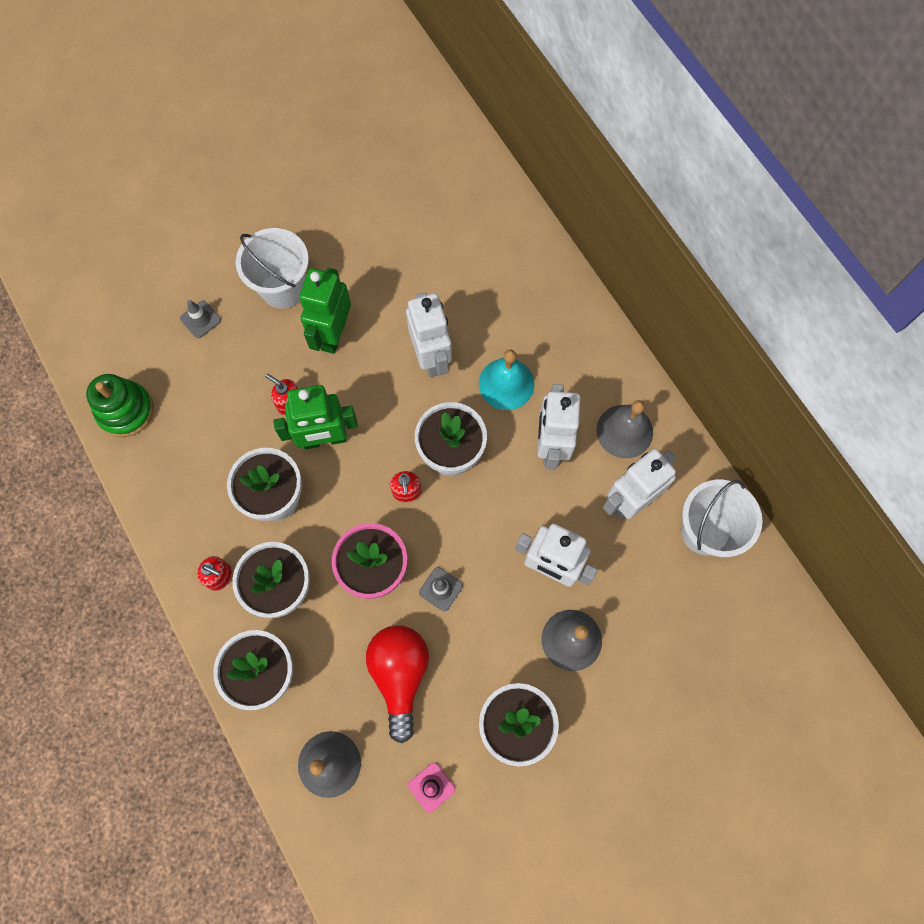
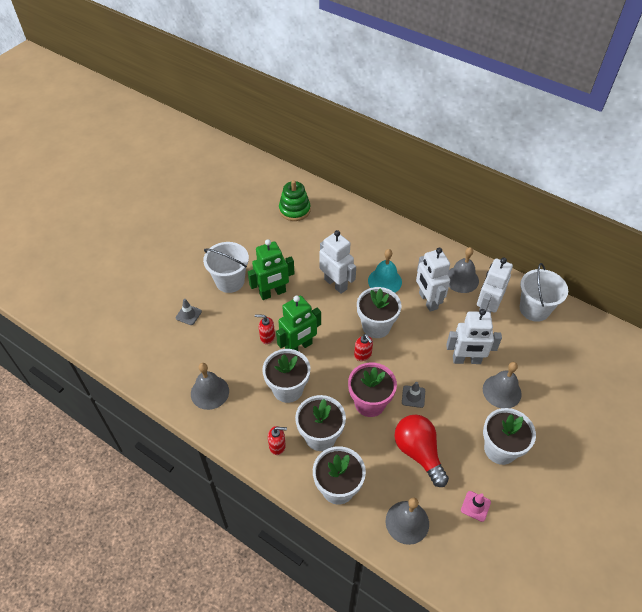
camera: 25 degrees left, 20 degrees down
green stacking toy [86,374,154,437] -> green stacking toy moved to [279,180,310,221]
green robot [299,268,351,354] -> green robot turned 105 degrees counterclockwise [248,239,295,300]
none -> grey bell [191,363,229,410]

